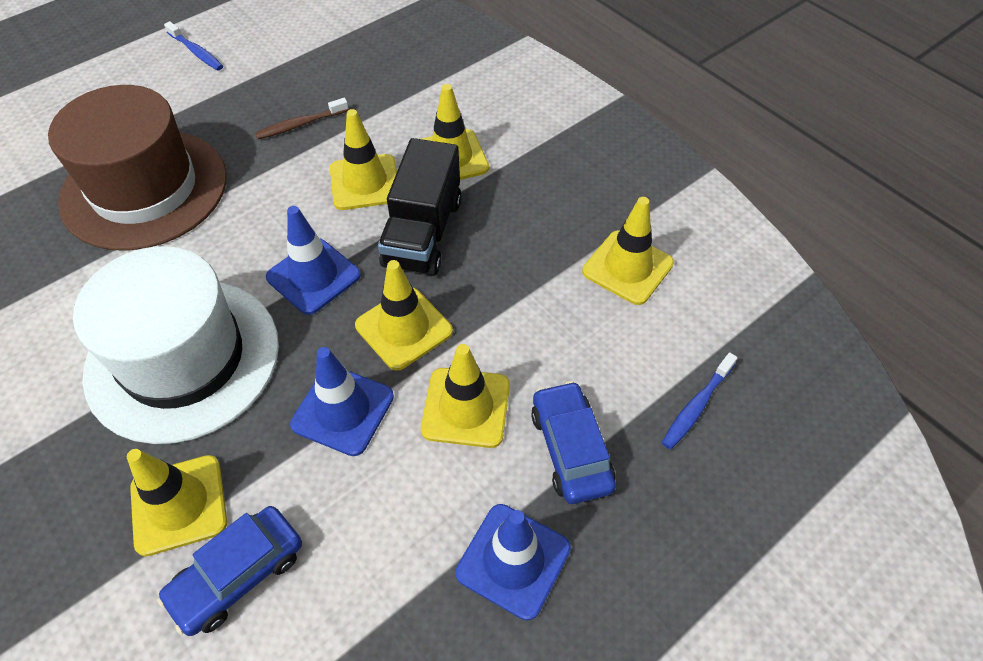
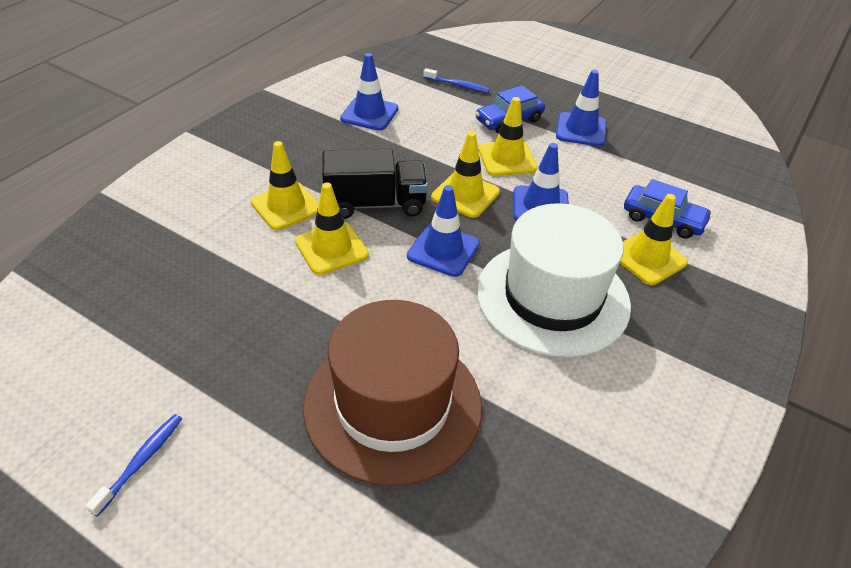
camera: 110 degrees left, 10 degrees down
brown toothbrush [255,98,349,139] -> none
yellow traffic cone [582,197,674,305] -> blue traffic cone [340,53,399,131]

